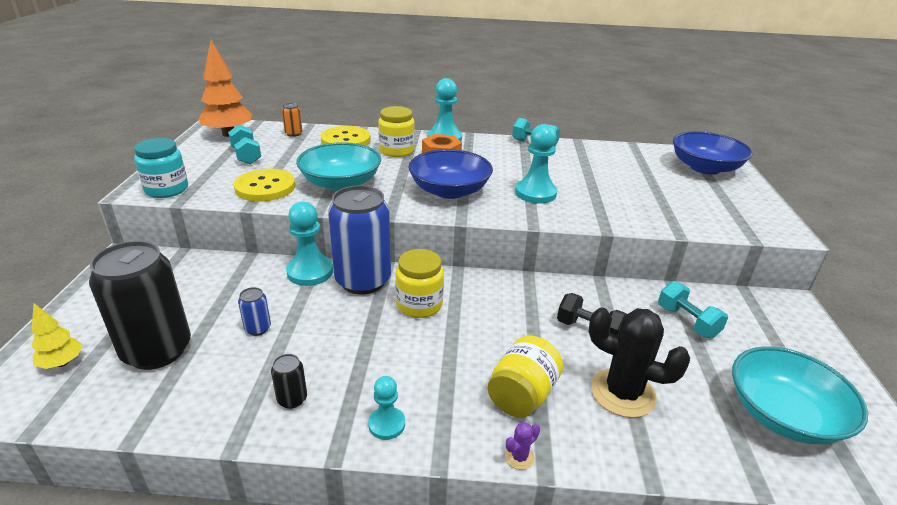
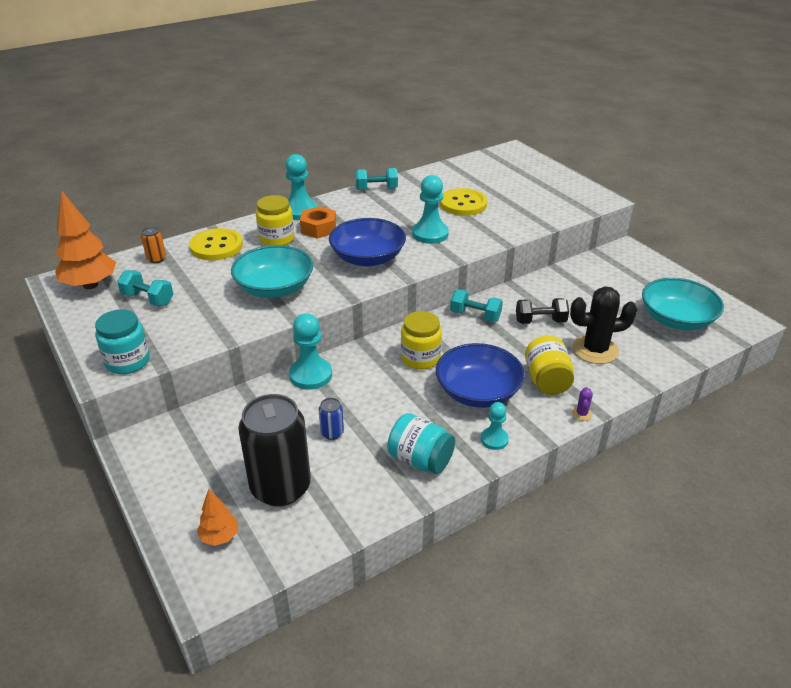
camera: 35 degrees left, 5 degrees up
yellow tree [31,303,83,369] -> orange tree [197,489,238,546]
yellow button [234,169,295,202] -> yellow button moved to [440,188,488,216]
black can [271,354,307,409] -> turquoise jar [387,413,455,474]
blue can [328,185,391,295] -> none
turquoise dumbbell [658,281,728,338] -> turquoise dumbbell moved to [450,289,503,322]
blue bowl [673,131,753,175] -> blue bowl moved to [436,343,525,408]

